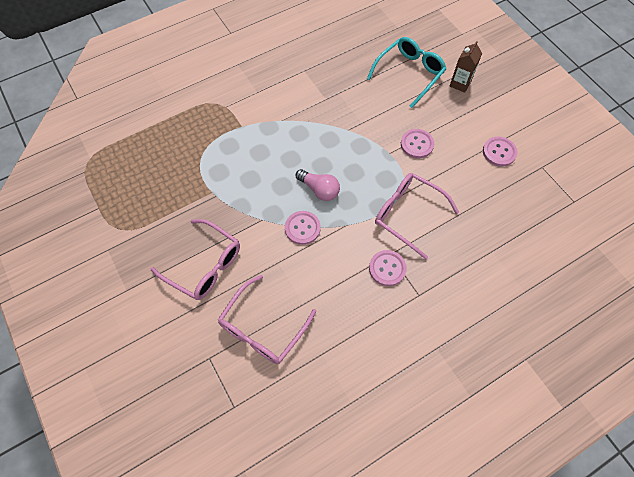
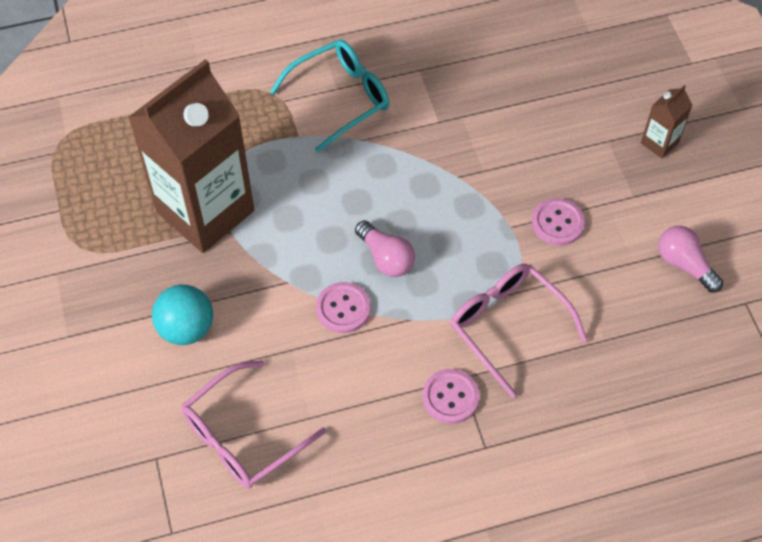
camera: 15 degrees right, 5 degrees down
pink glasses [150,219,240,300] -> turquoise ball [152,285,213,345]
turquoise glasses [367,37,446,108] -> turquoise glasses moved to [270,40,389,153]
pink button [483,137,518,167] -> pink light bulb [658,226,723,293]
none -> brown carton [128,59,254,253]

